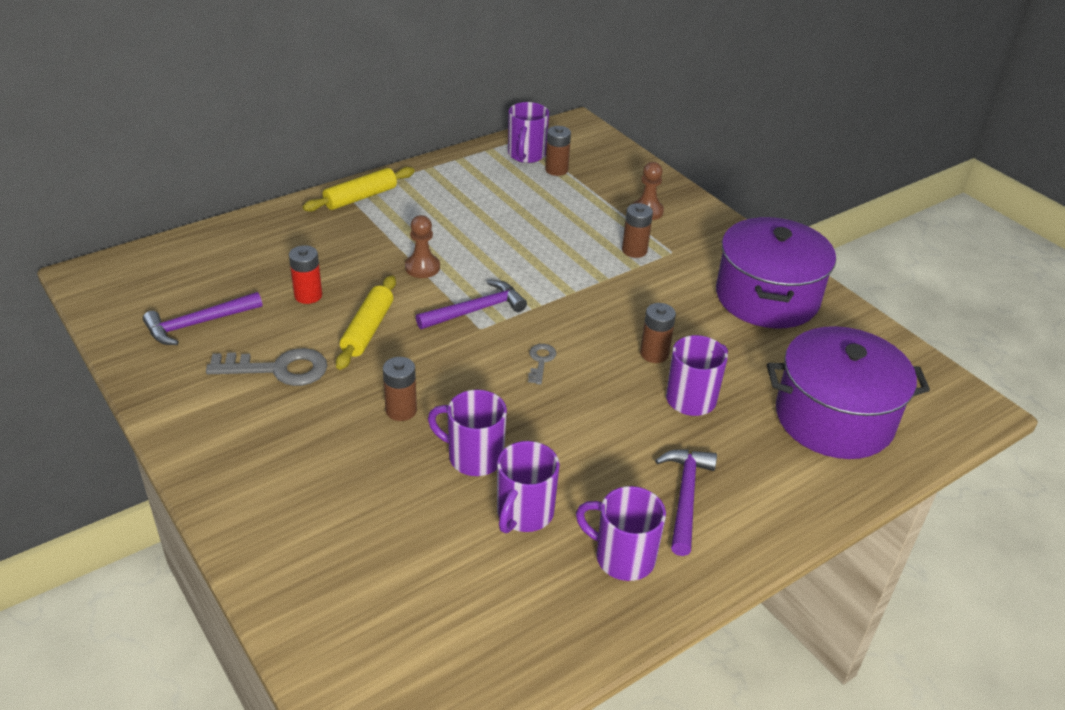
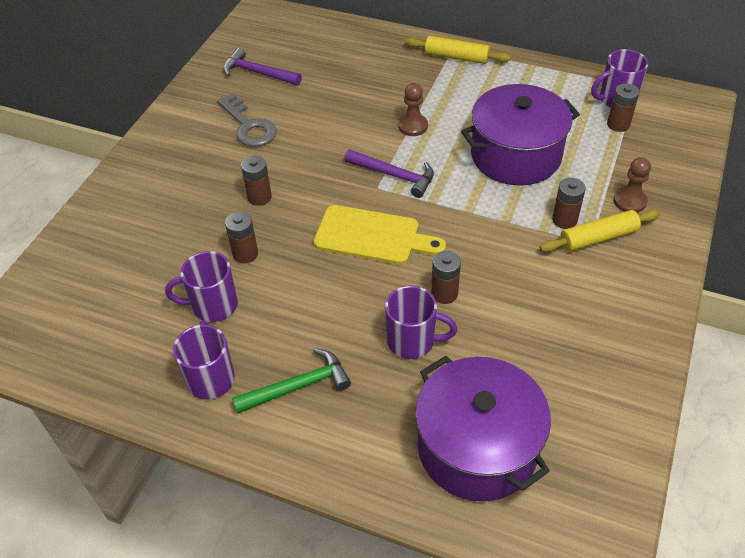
camera: 60 degrees right, 10 degrees up
red battery [289,245,322,304] -> none
yellow rolling pin [336,275,396,370] -> yellow rolling pin moved to [539,209,660,252]
purple mug [428,390,507,476] -> brown battery [225,212,258,263]
grey key [528,344,556,385] -> yellow cutting board [314,205,446,265]
purple hammer [655,449,717,556] -> green hammer [232,348,351,414]
purple pot [716,217,836,329] -> purple pot moved to [461,84,580,186]

